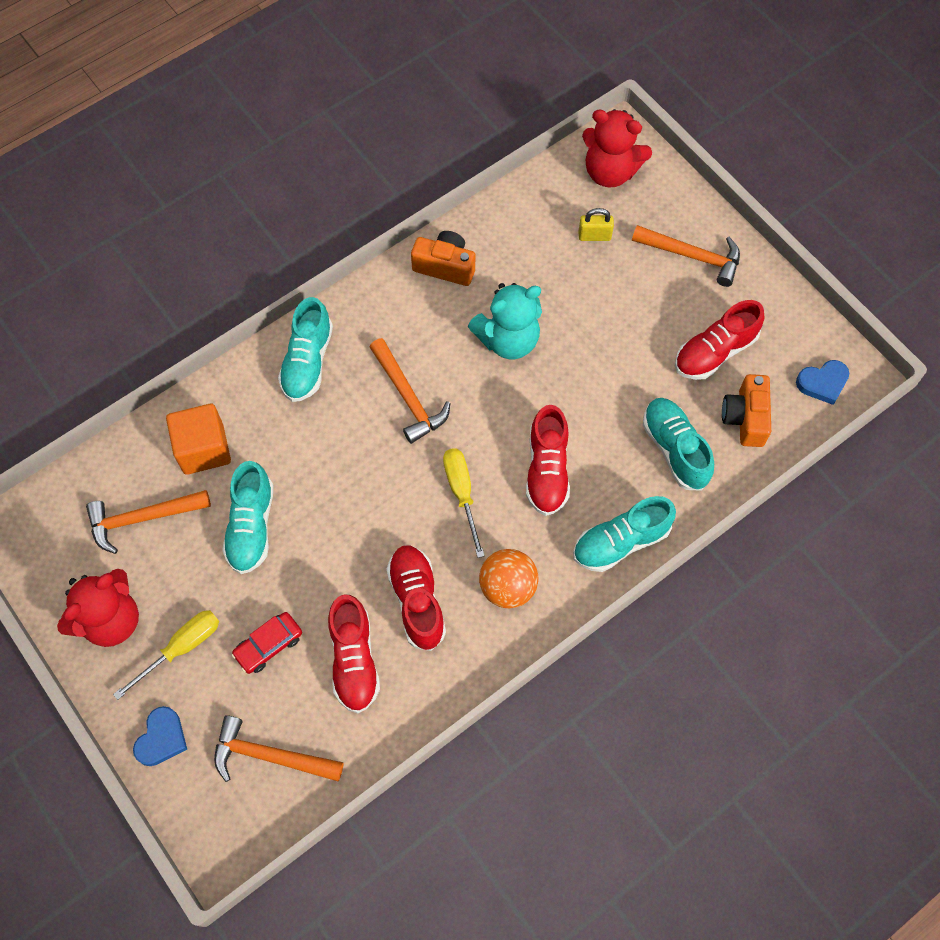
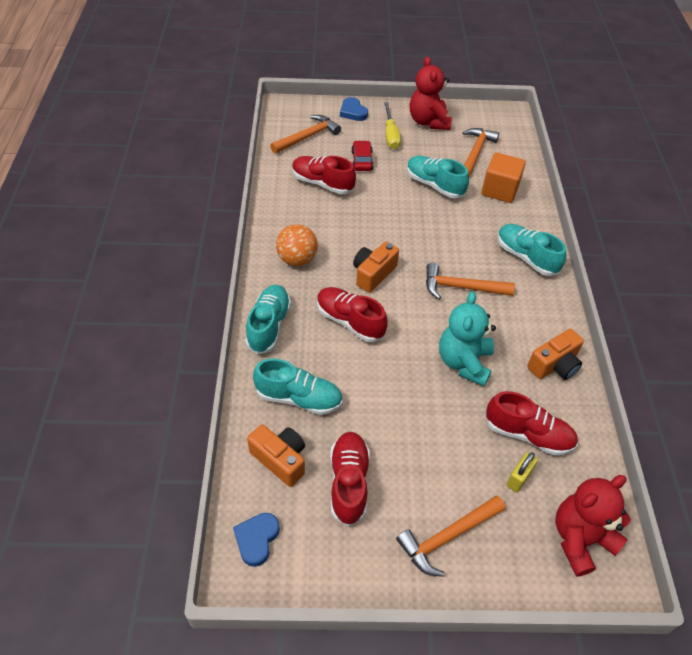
camera: 125 degrees right, 15 degrees down
red shoe [387,545,446,651] -> red shoe moved to [485,391,578,455]
yellow screwdriver [443,449,485,558] -> orange camera [353,242,399,293]

